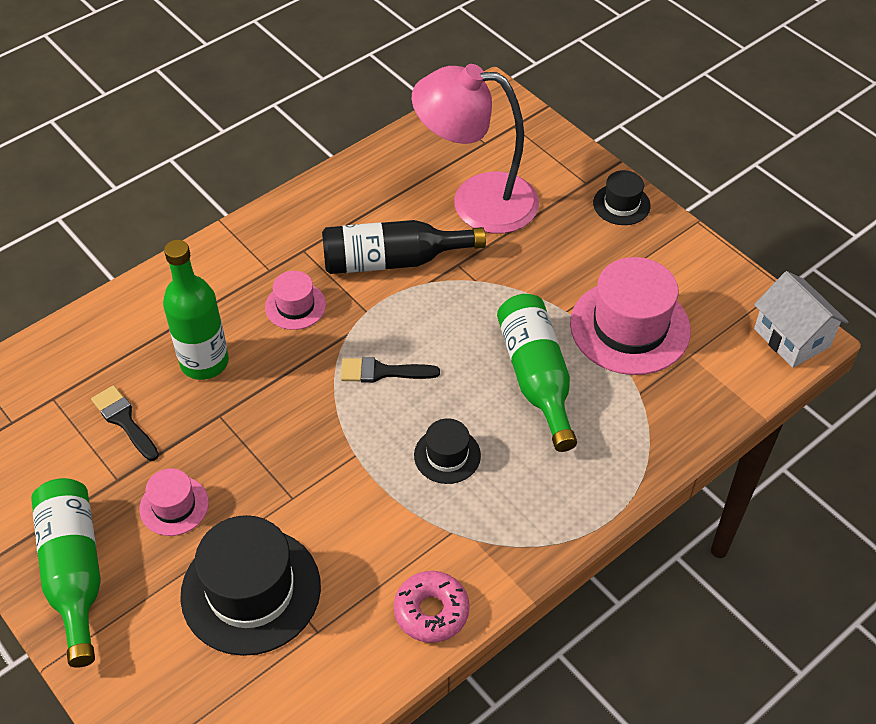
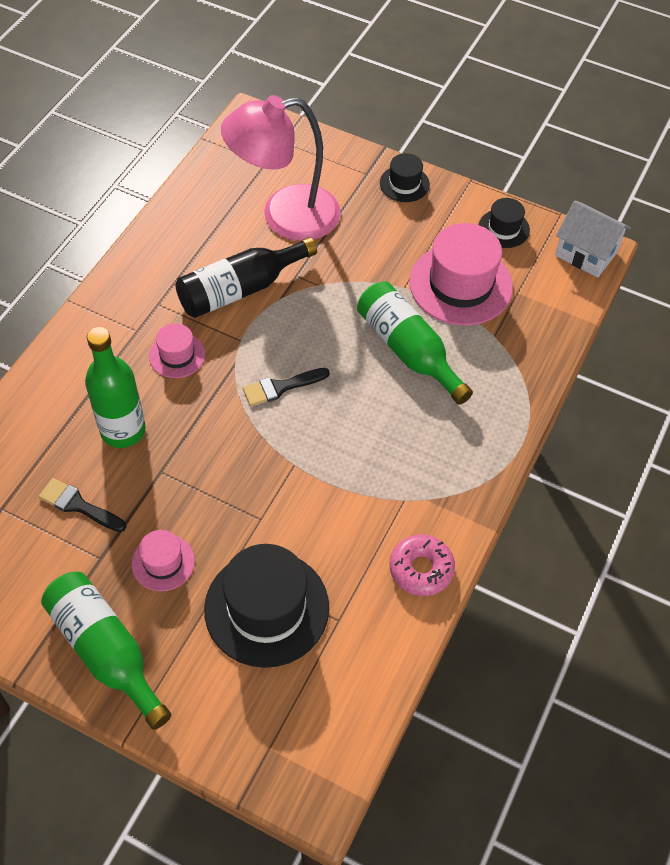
camera: 25 degrees left, 5 degrees up
black hat [414,418,481,484] -> black hat moved to [479,198,530,248]

